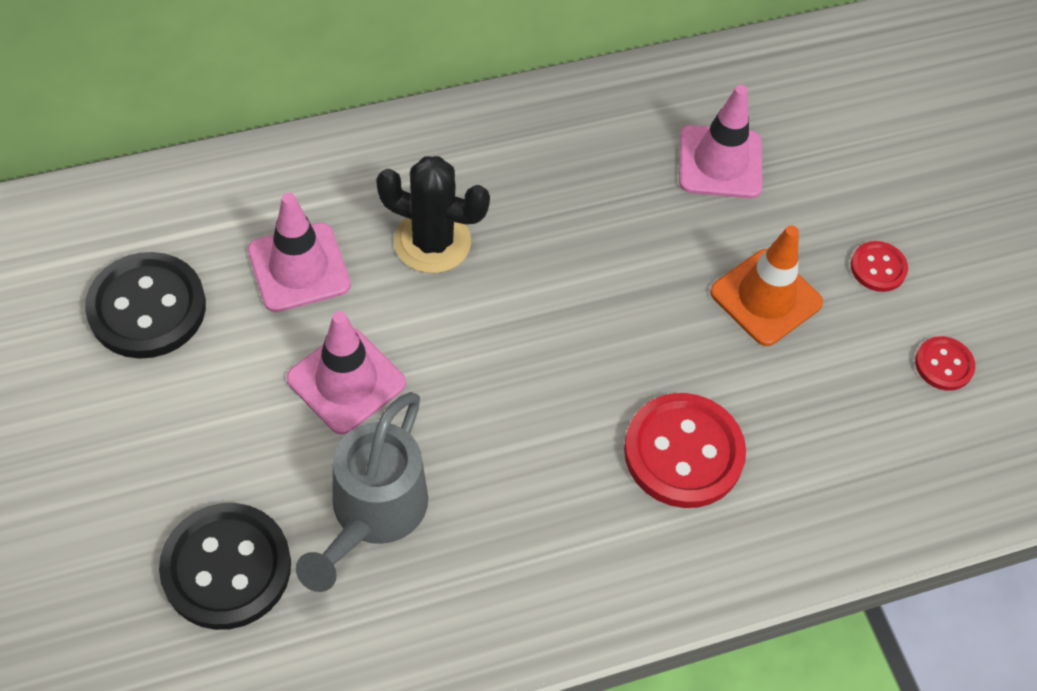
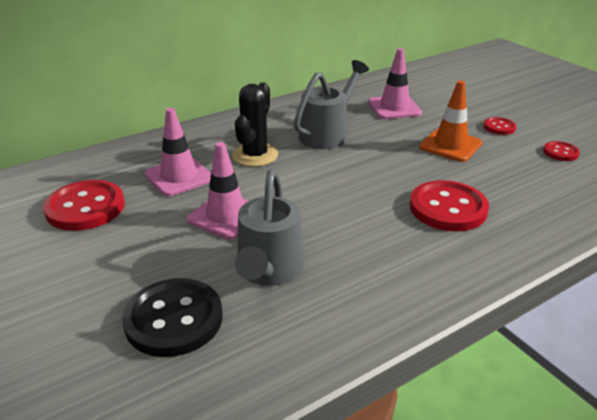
camera: 10 degrees left, 25 degrees down
black button [85,252,206,359] -> red button [43,180,125,231]
black cactus [376,156,490,273] -> black cactus turned 75 degrees counterclockwise [232,82,278,167]
none -> grey watering can [294,60,369,149]

